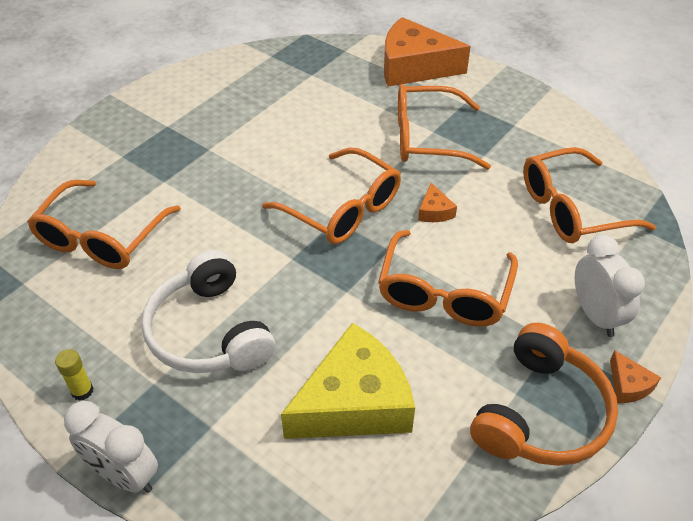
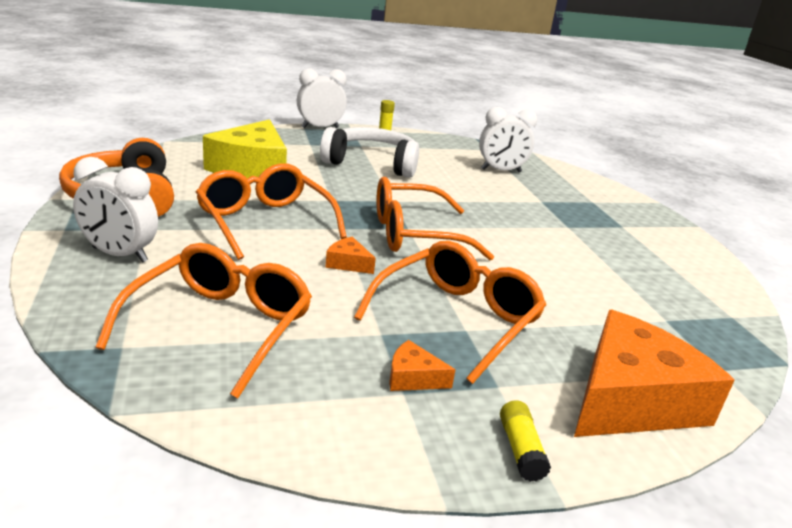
camera: 125 degrees right, 20 degrees down
orange glasses [27,180,181,269] -> white clock [479,107,537,172]
orange cheese [610,350,661,403] -> orange cheese moved to [389,340,456,391]
none -> yellow glue stick [500,400,551,482]

